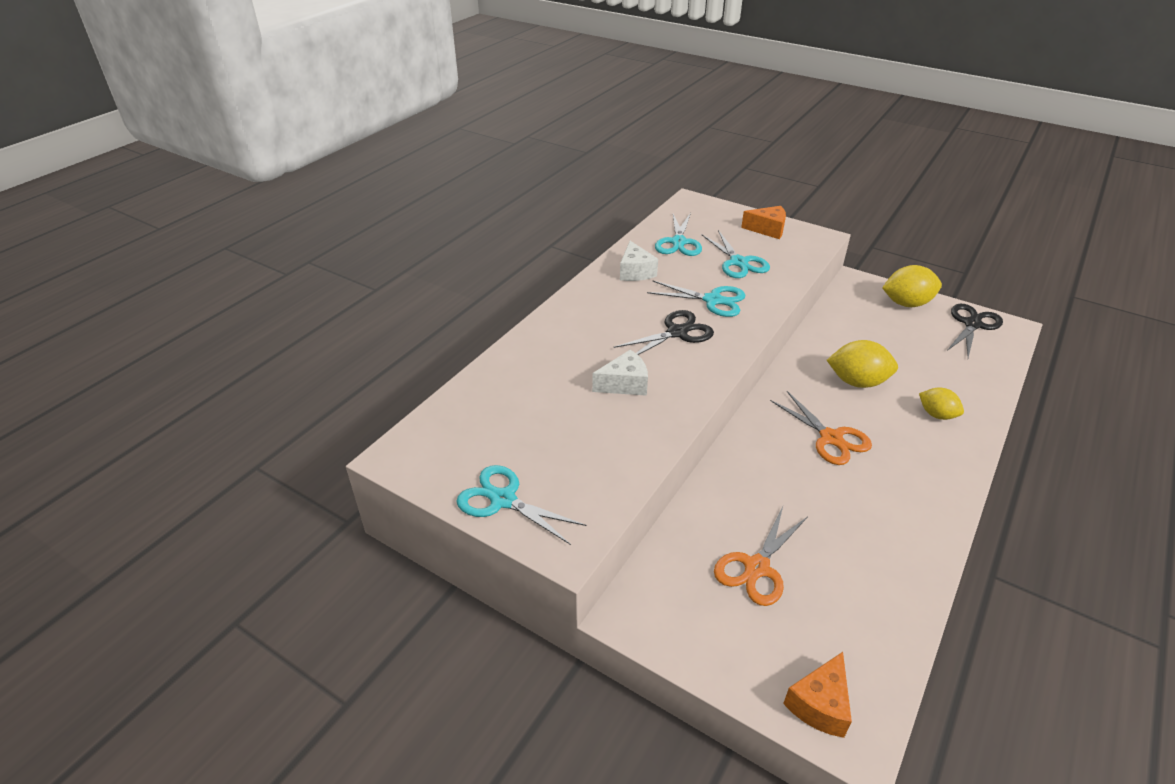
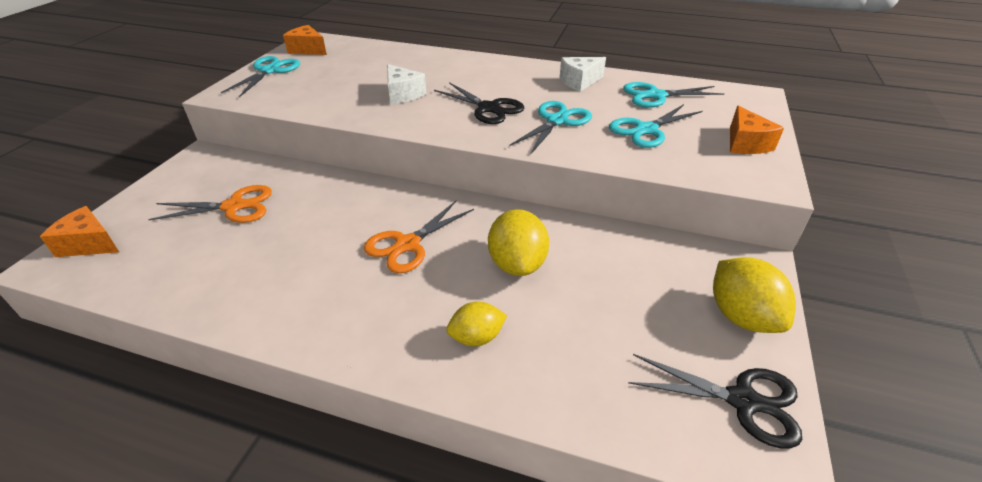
camera: 75 degrees right, 0 degrees up
turquoise scissors [647,281,746,317] -> turquoise scissors turned 150 degrees counterclockwise [509,101,592,154]
orange scissors [714,507,808,606] -> orange scissors turned 150 degrees clockwise [148,185,272,223]
yellow lemon [919,387,964,420] -> yellow lemon turned 45 degrees clockwise [446,302,507,346]
none -> orange cheese [283,25,327,55]

